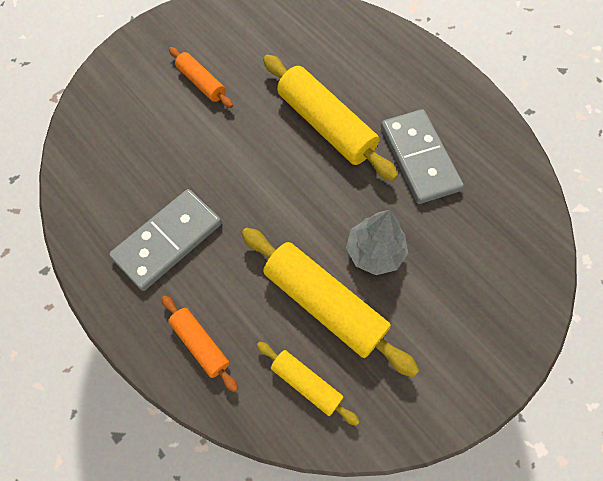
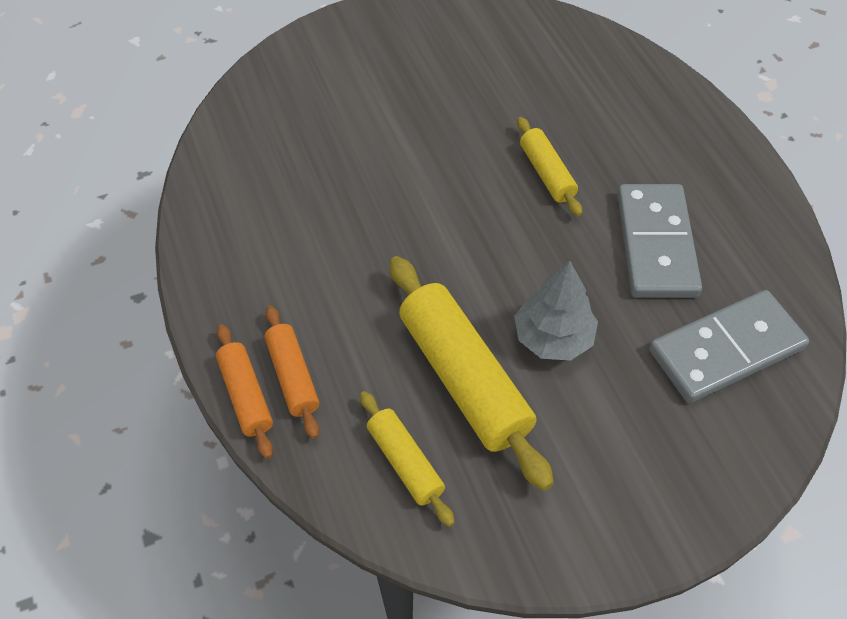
camera: 20 degrees right, 10 degrees down
grey domino [109,189,222,291] -> grey domino moved to [649,290,809,403]
orange rolling pin [169,47,233,108] -> orange rolling pin moved to [216,324,273,459]
yellow rolling pin [263,55,398,181] -> yellow rolling pin [517,117,582,217], size x0.54

